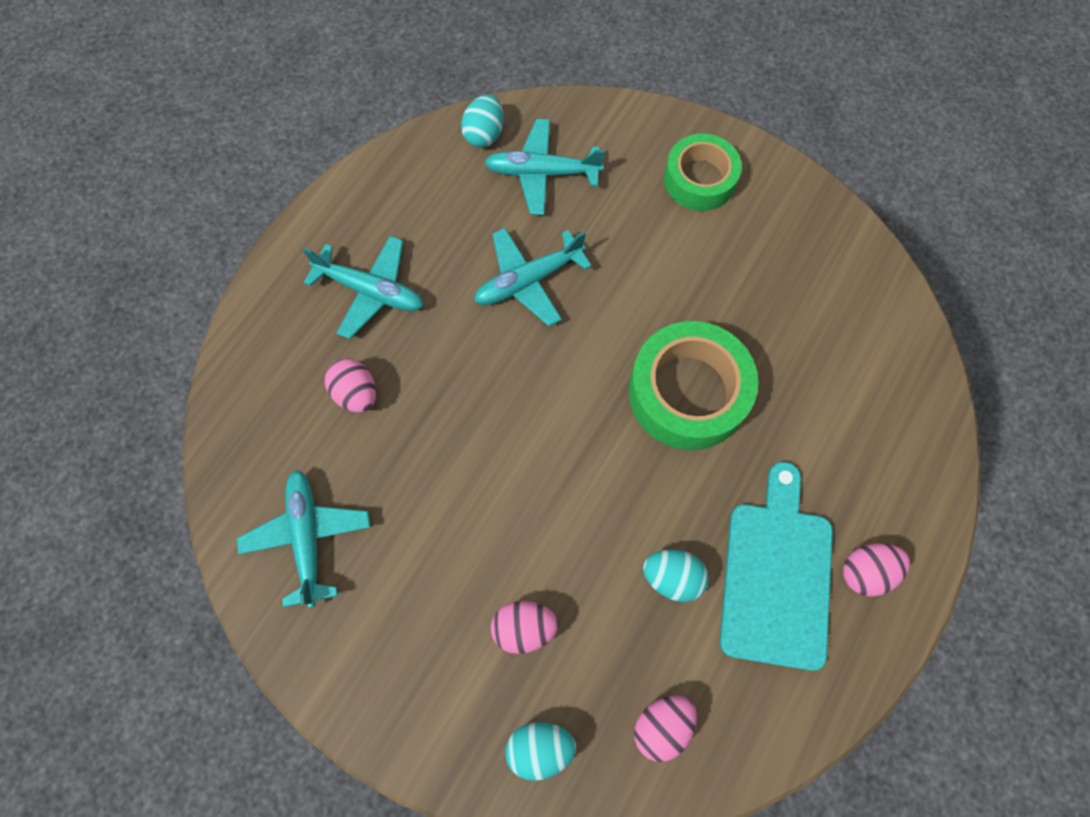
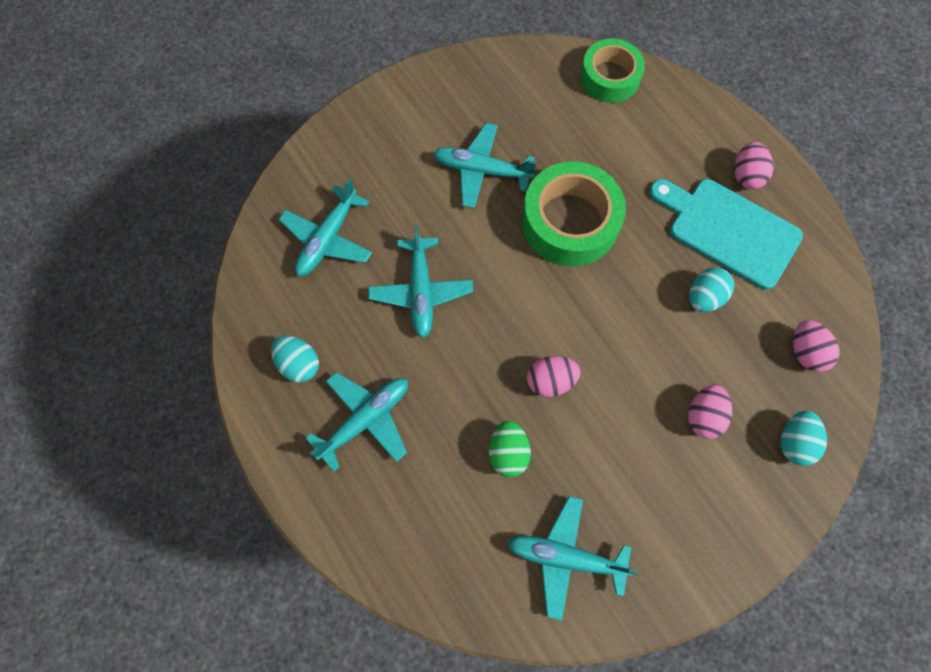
camera: 65 degrees left, 0 degrees up
pink egg [325,359,376,413] -> pink egg moved to [527,356,581,397]
turquoise egg [461,95,504,148] -> turquoise egg moved to [271,336,319,382]
green tape [664,133,742,211] -> green tape moved to [580,39,645,103]
none -> turquoise plane [433,123,537,208]
none -> green egg [489,421,531,477]

